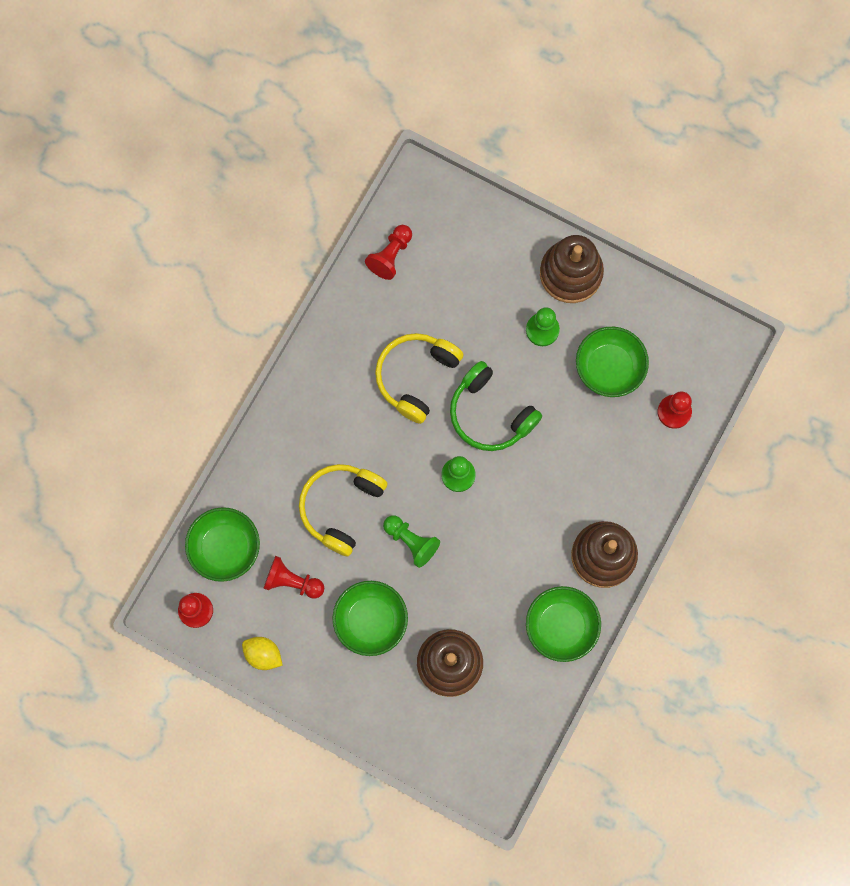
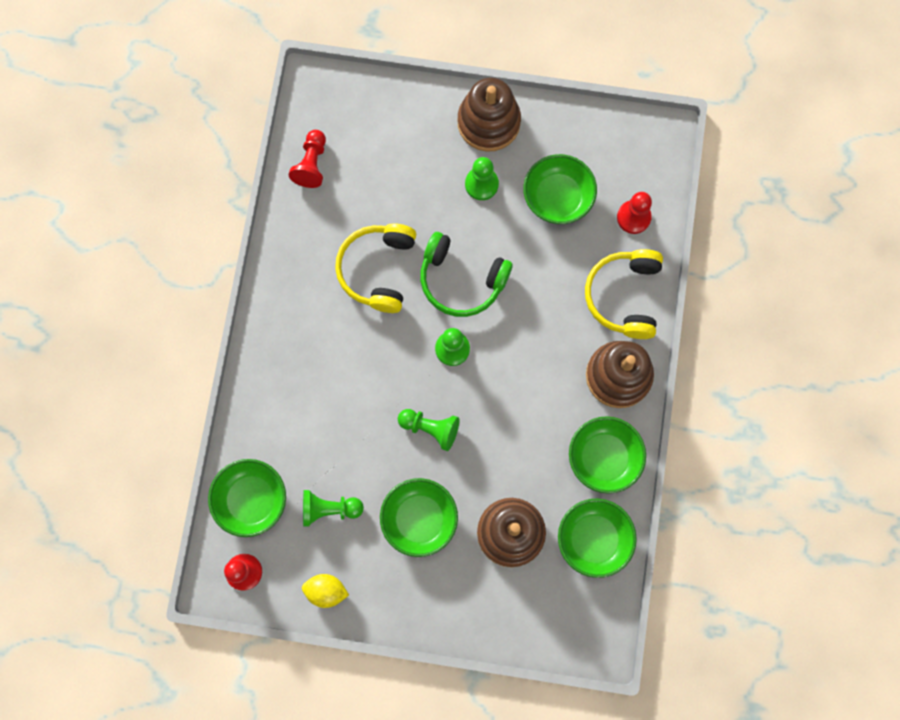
camera: 20 degrees left, 0 degrees up
red pawn [263,556,324,599] -> green pawn [303,490,364,527]
yellow headphones [299,464,387,556] -> yellow headphones moved to [585,249,663,339]
none -> green bowl [558,498,637,578]

